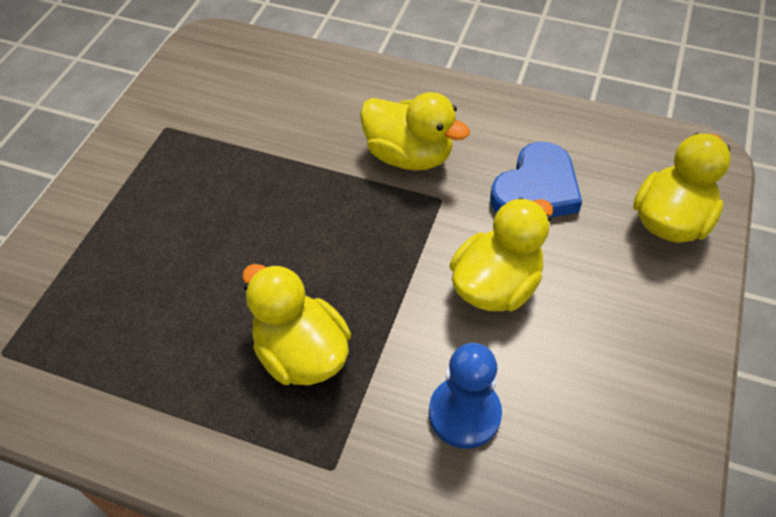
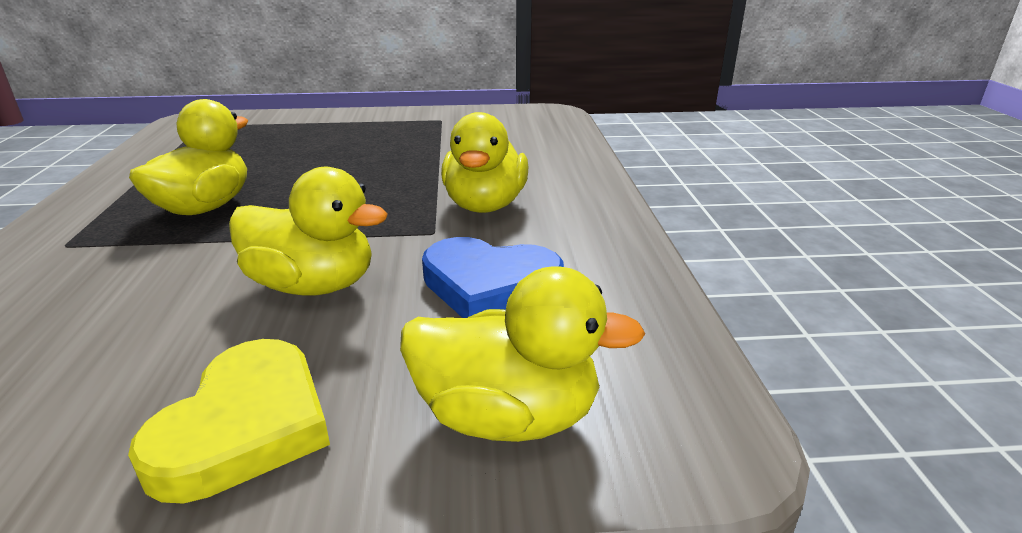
camera: 65 degrees right, 25 degrees down
blue pawn [429,343,502,449] -> none
none -> yellow heart [128,339,330,504]

